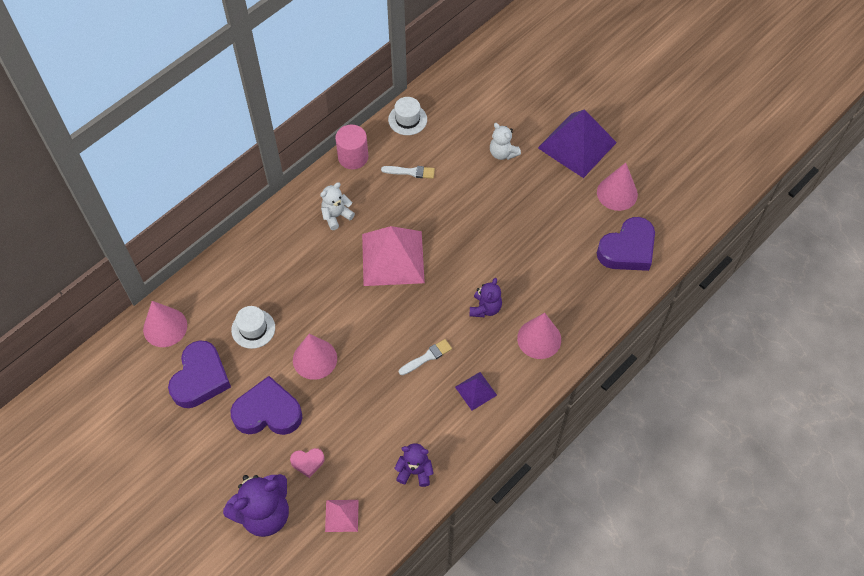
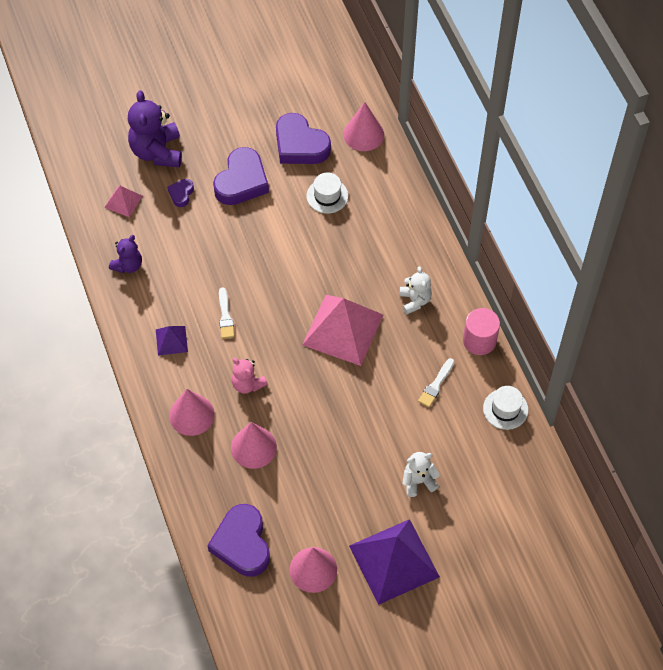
camera: 115 degrees right, 0 degrees up
pink heart [290,448,325,478] -> purple heart [167,179,194,207]
pink cone [293,334,337,380] -> pink cone moved to [231,422,277,469]
purple teddy bear [469,278,502,317] -> pink teddy bear [232,358,268,394]

